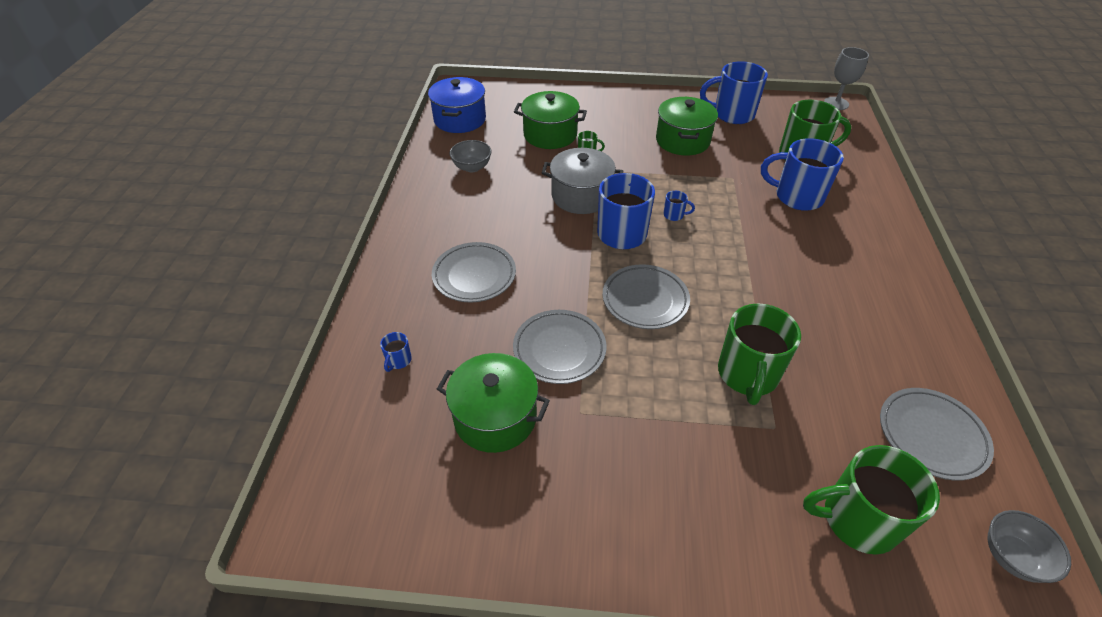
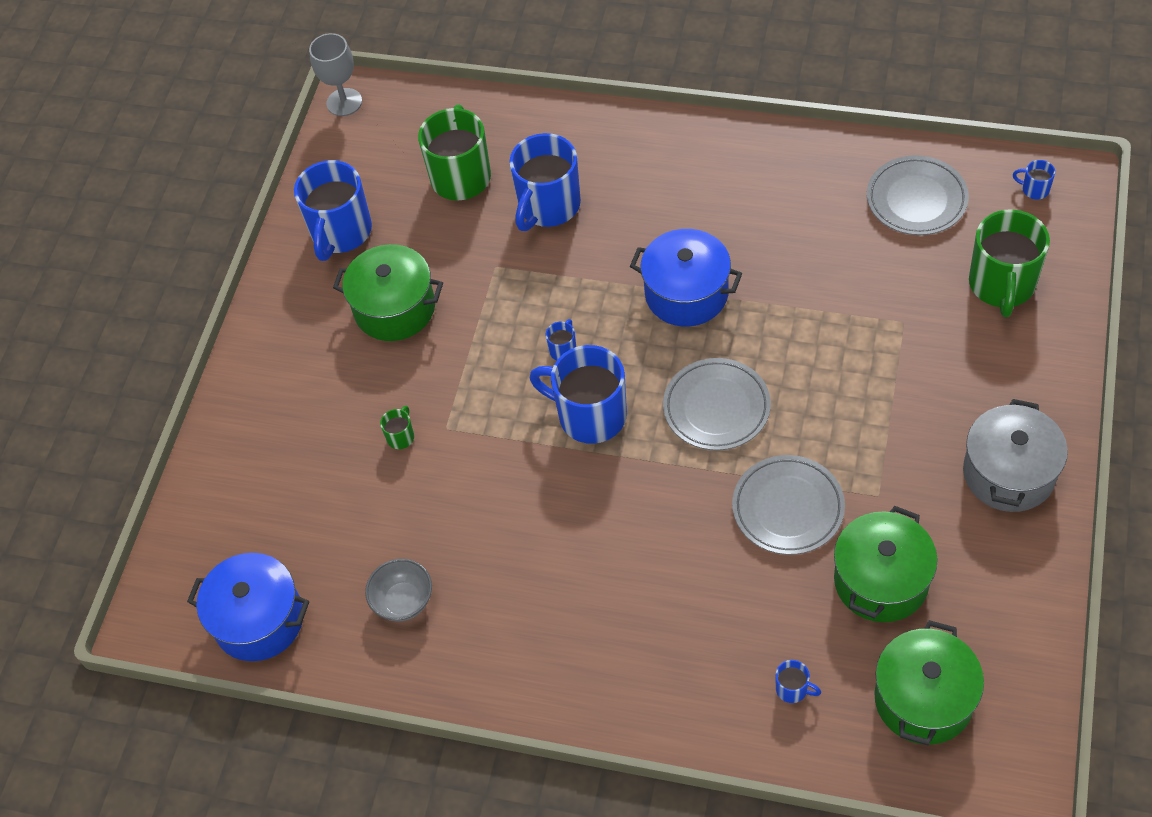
camera: 75 degrees left, 10 degrees up
grey plate [432,242,516,303] -> none
green pot [514,91,587,149] -> green pot moved to [874,620,984,745]
grey pot [542,148,623,214] -> grey pot moved to [963,399,1068,512]
green mug [718,304,801,405] -> none
grey bowl [988,510,1071,583] -> blue mug [1013,160,1055,199]
none -> blue pot [630,229,742,327]

